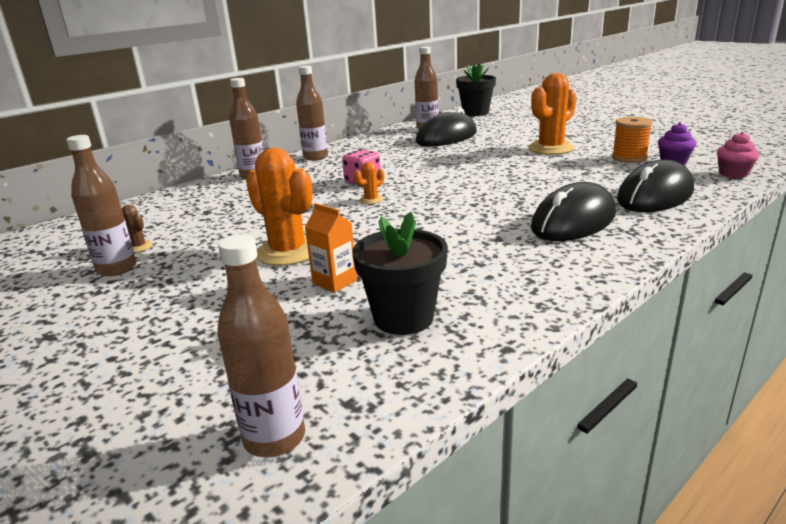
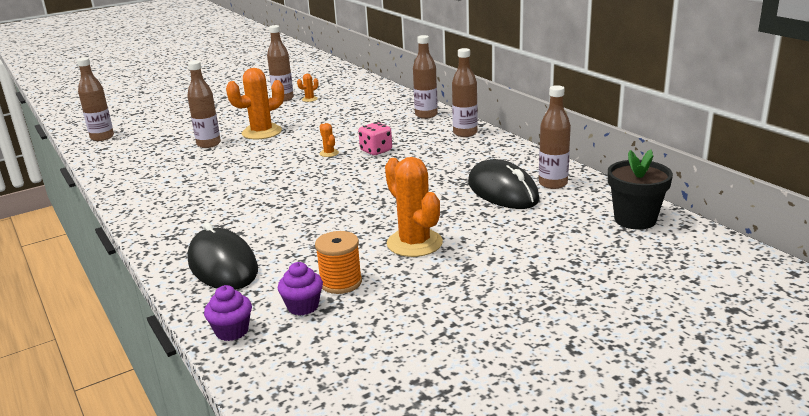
camera: 100 degrees right, 0 degrees up
brown cactus [121,205,153,253] -> orange cactus [297,74,319,102]
orange carton [305,203,357,293] -> brown bottle [187,61,221,148]
black flower pot [352,212,448,335] -> none
black mouse [531,182,616,241] -> none
pink cupcake [717,132,759,178] -> purple cupcake [204,285,252,341]

